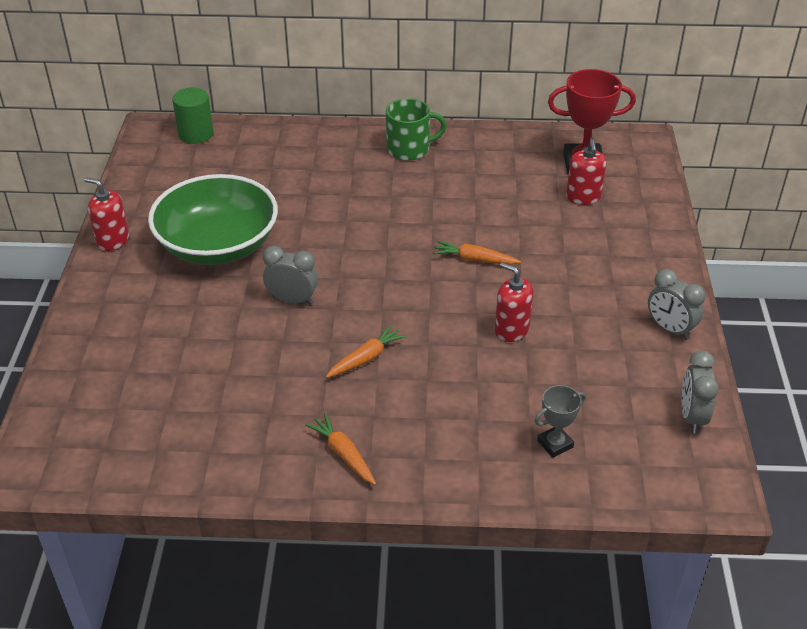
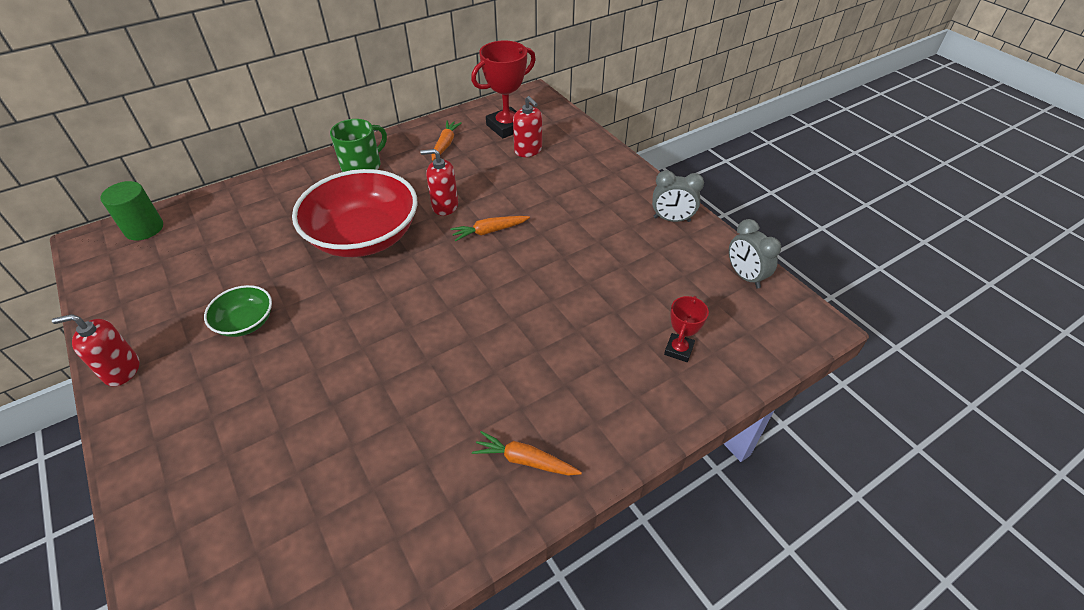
camera: 35 degrees left, 5 degrees up
green bowl [148,174,278,265] -> green bowl [204,285,272,337], size x0.47
grey clock [263,246,318,305] -> none
orange carrot [326,324,407,378] -> orange carrot moved to [432,121,462,161]
red soap dispenser [495,262,534,342] -> red soap dispenser moved to [420,149,458,216]
grey trophy [535,385,586,458] -> red trophy [664,296,709,362]
none -> red bowl [292,169,418,257]

